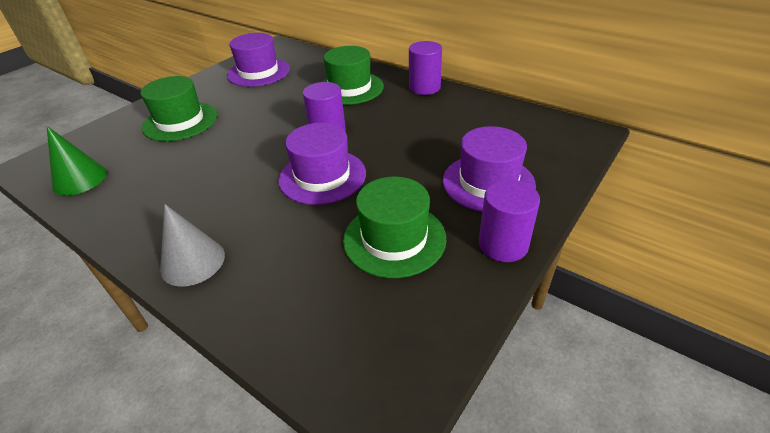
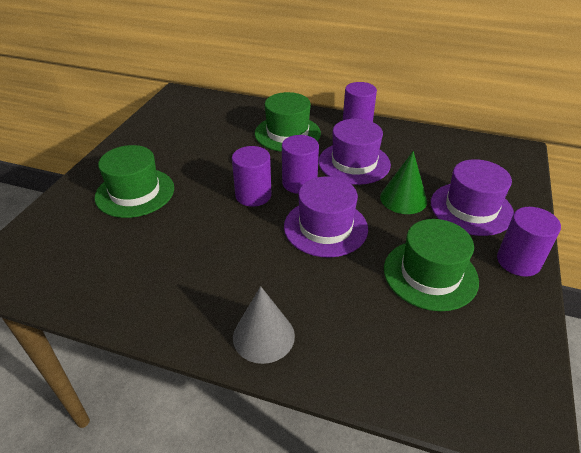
camera: 20 degrees left, 0 degrees up
green cone [47,126,107,196] -> green cone moved to [380,151,427,214]
purple hat [227,33,290,87] -> purple hat moved to [319,119,391,185]
none -> purple cylinder [232,146,271,207]

